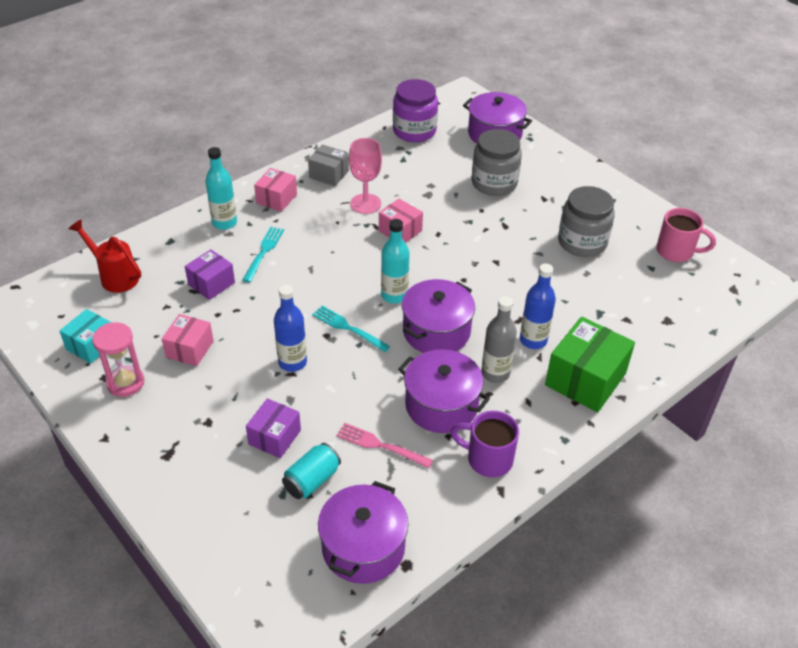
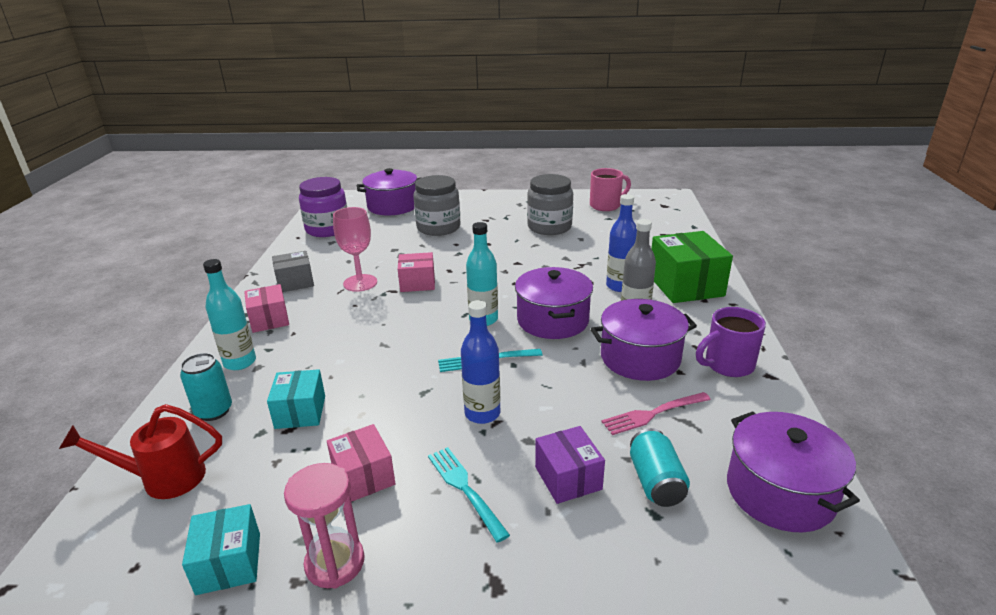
camera: 45 degrees left, 15 degrees down
purple box [185,249,235,300] -> turquoise box [267,369,325,429]
turquoise fork [242,227,284,282] -> turquoise fork moved to [428,447,510,543]
none -> turquoise can [180,353,232,421]

